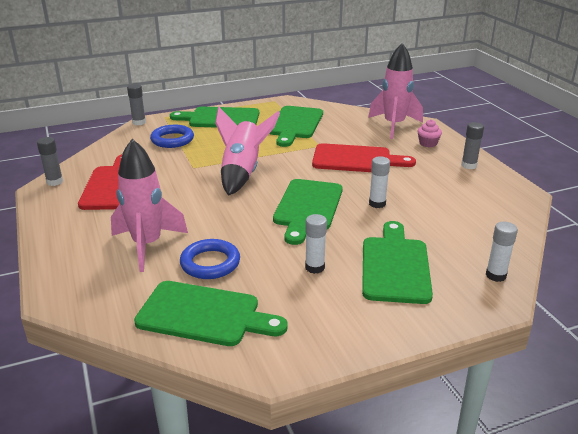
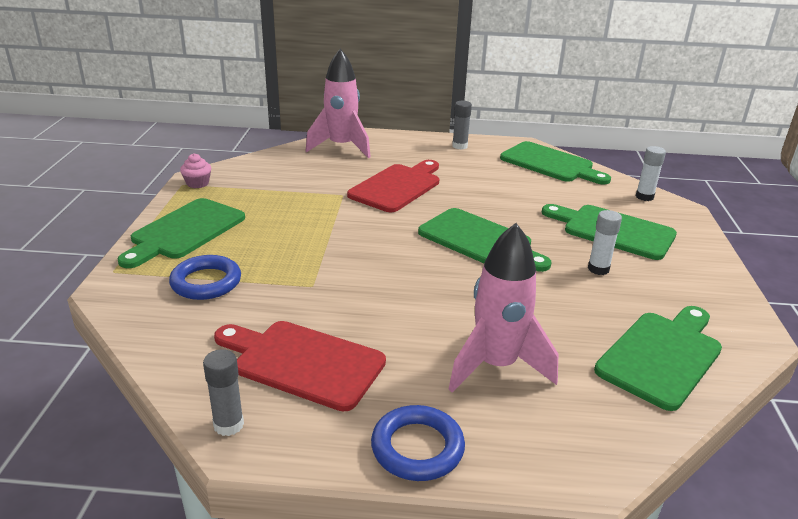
camera: 65 degrees left, 0 degrees up
grey glue stick [127,84,146,125] -> none
blue ring [180,239,240,279] -> blue ring moved to [371,405,465,481]
pink rocket [215,107,280,196] -> none
green cutting board [269,106,323,147] -> green cutting board moved to [500,141,611,185]
white glue stick [369,157,390,208] -> none
pink cupcake [417,120,442,147] -> pink cupcake moved to [180,153,211,188]

